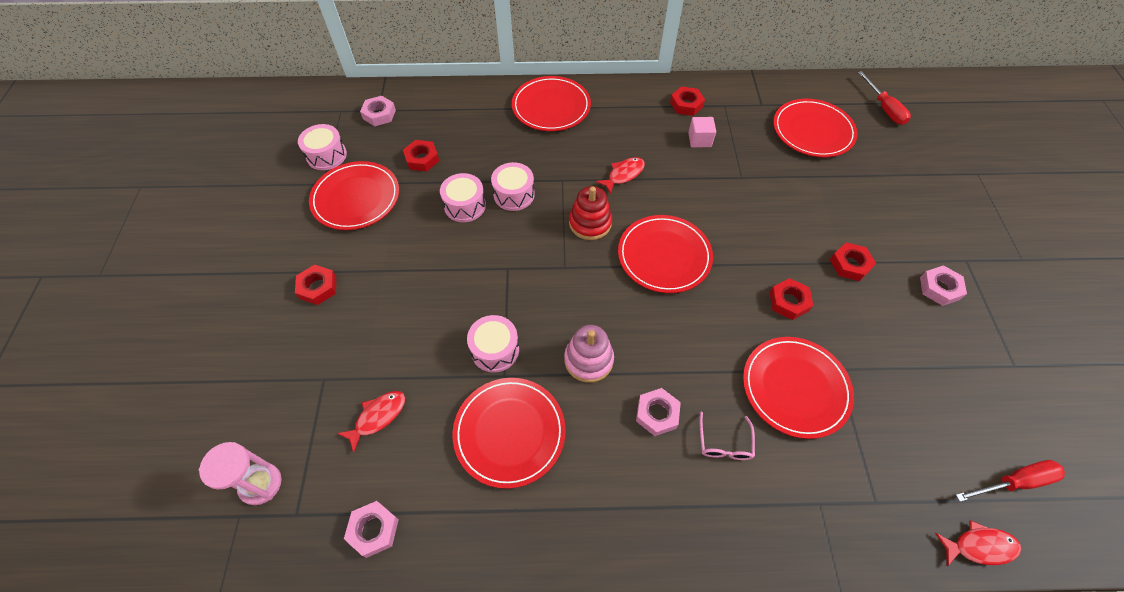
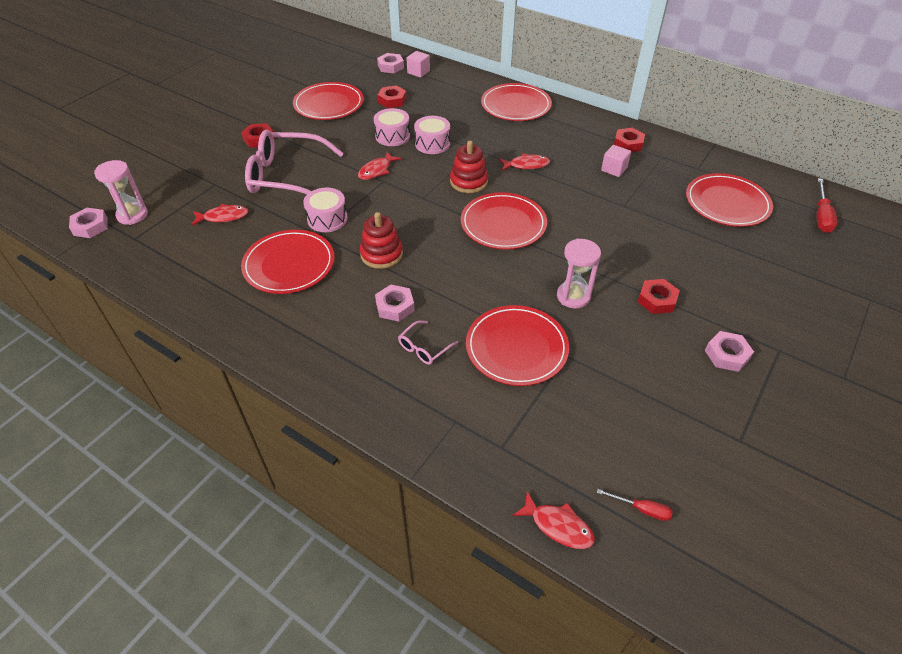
camera: 35 degrees right, 10 degrees down
pink drum [298,124,347,170] -> none
pink nut [344,501,399,558] -> pink nut moved to [69,208,108,238]
pink stacking toy [564,325,614,383] -> red stacking toy [360,212,403,269]
red nut [770,278,814,320] -> pink hourglass [557,238,601,308]
red screwdriver [956,460,1065,502] -> red screwdriver [597,489,672,521], size x0.61
none -> pink glasses [245,130,344,195]
none -> red fish [358,152,401,180]
none -> pink cube [406,51,430,78]

